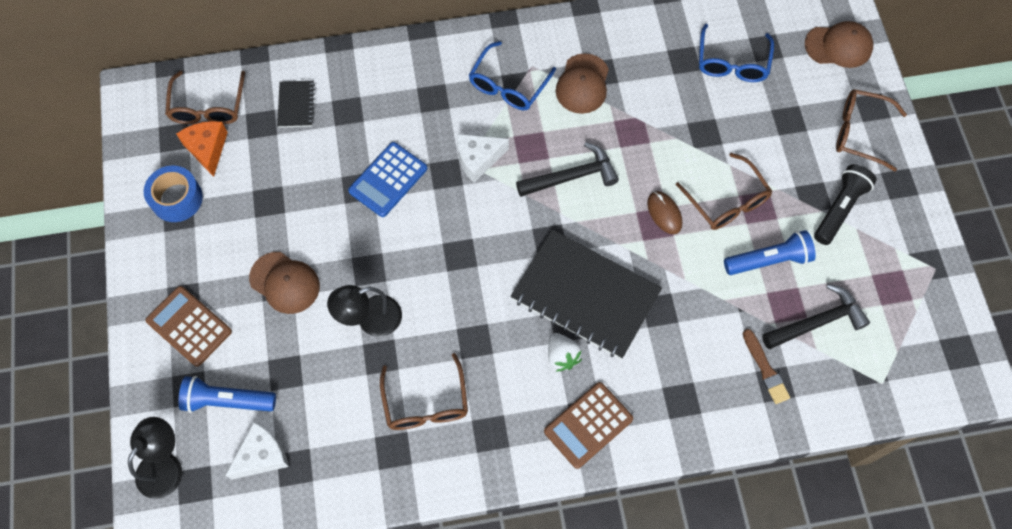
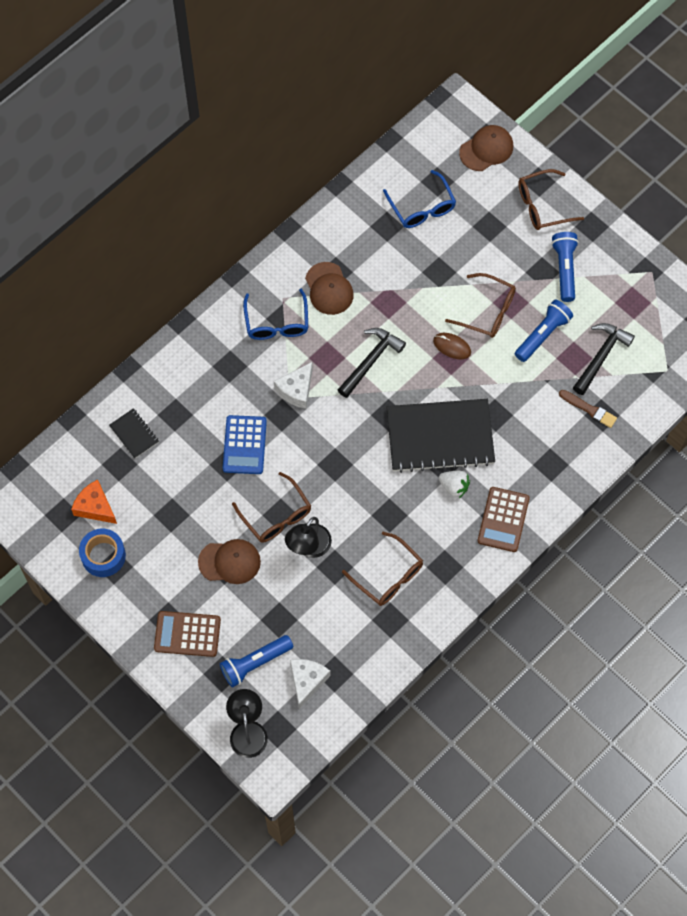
camera: 35 degrees left, 0 degrees up
brown glasses [165,71,245,124] -> brown glasses moved to [232,472,311,543]
black flashlight [814,164,877,245] -> blue flashlight [551,232,579,302]

